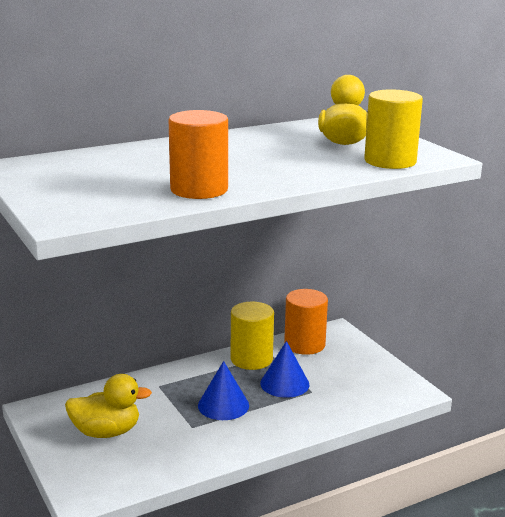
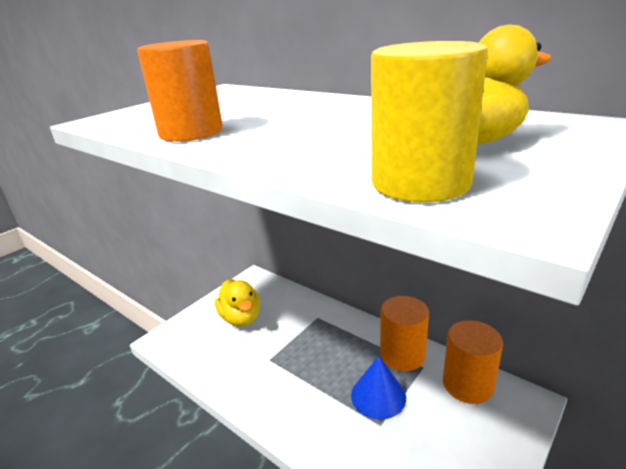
camera: 70 degrees right, 5 degrees up
blue cone [198,361,249,420] -> none
yellow cylinder [231,302,274,370] -> orange cylinder [380,296,429,371]

